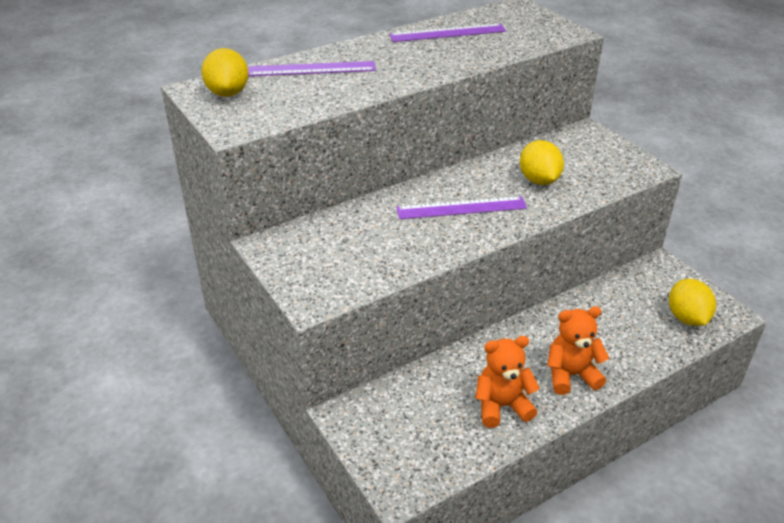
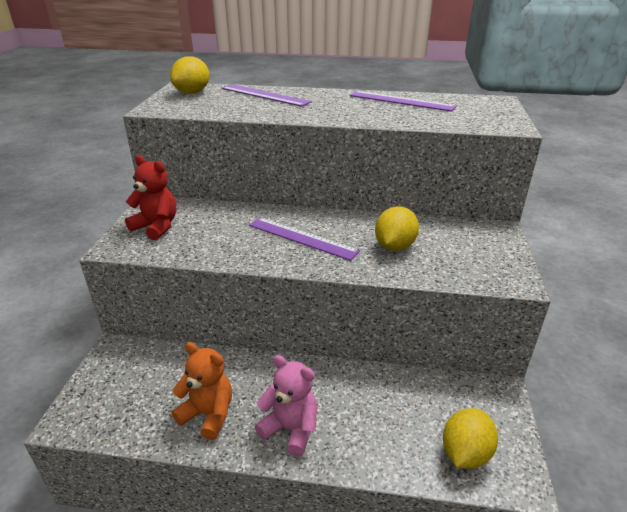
camera: 40 degrees right, 5 degrees down
orange teddy bear [547,306,609,395] -> pink teddy bear [255,355,317,456]
none -> red teddy bear [125,155,176,240]

